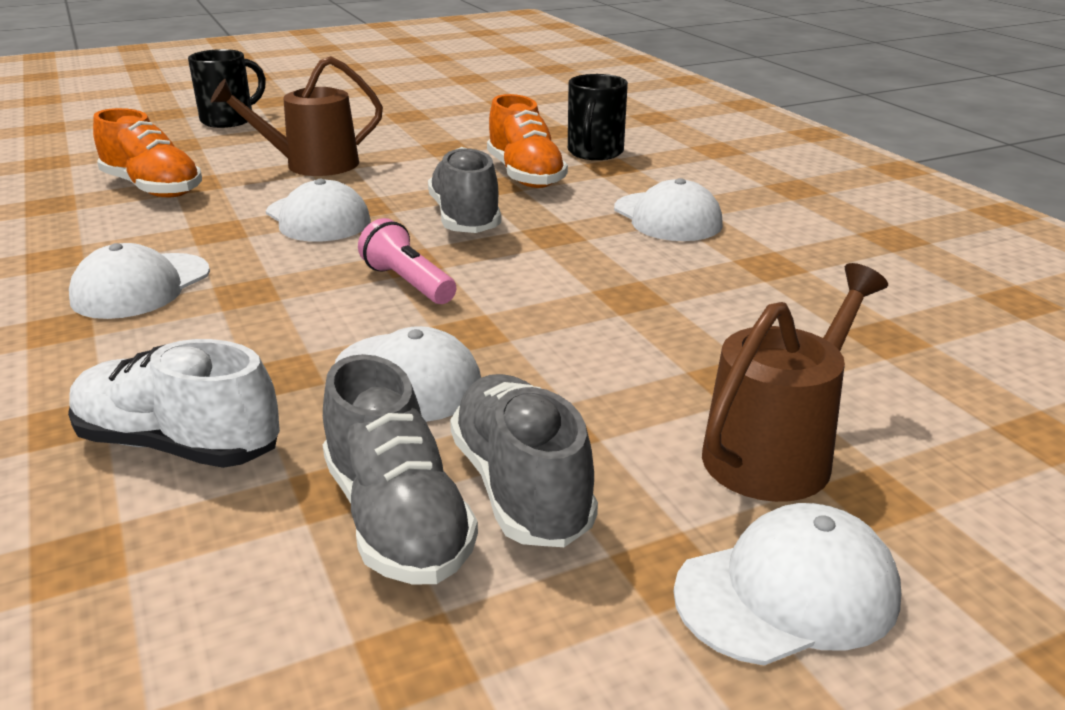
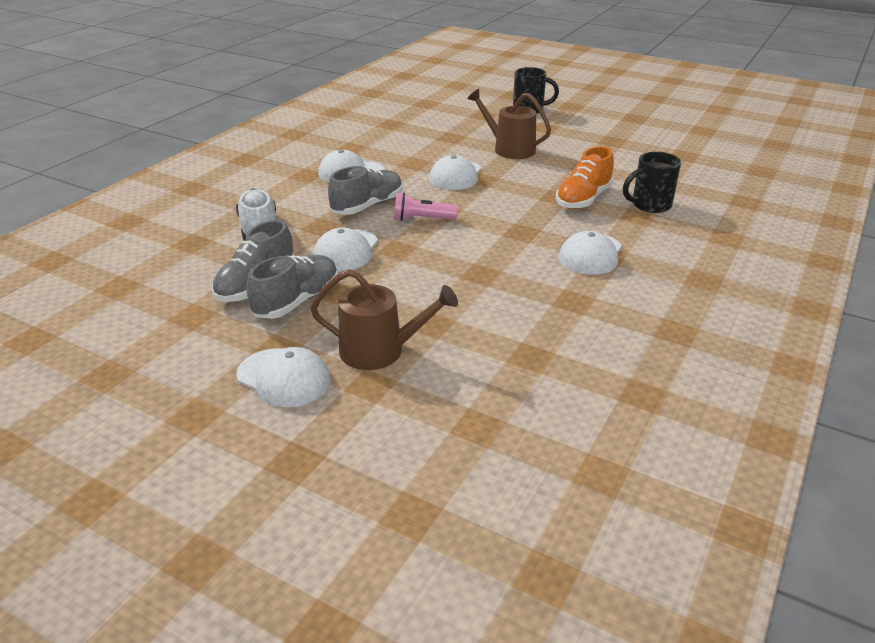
camera: 55 degrees right, 5 degrees up
orange shoe [93,108,202,197] -> none
pink flashlight [358,218,456,304] -> pink flashlight turned 105 degrees counterclockwise [394,192,458,221]
grey shoe [428,147,501,233] -> grey shoe moved to [328,166,403,215]

